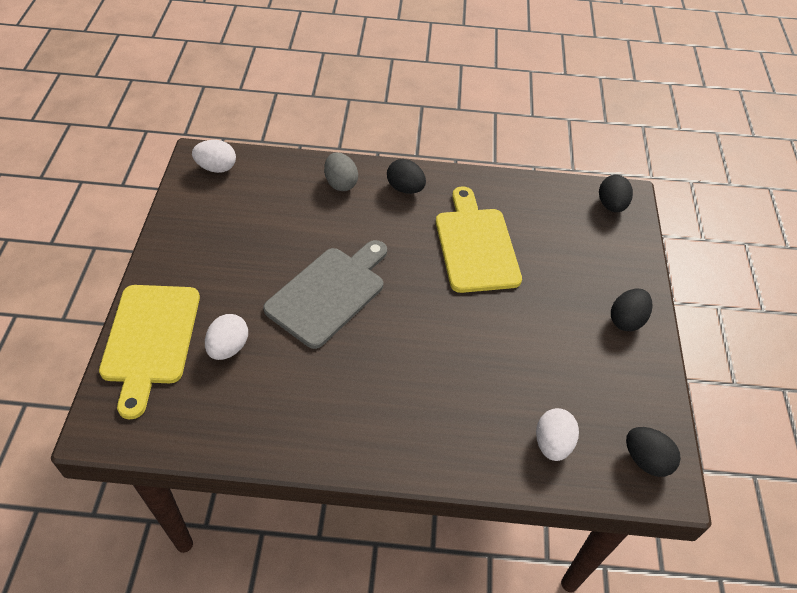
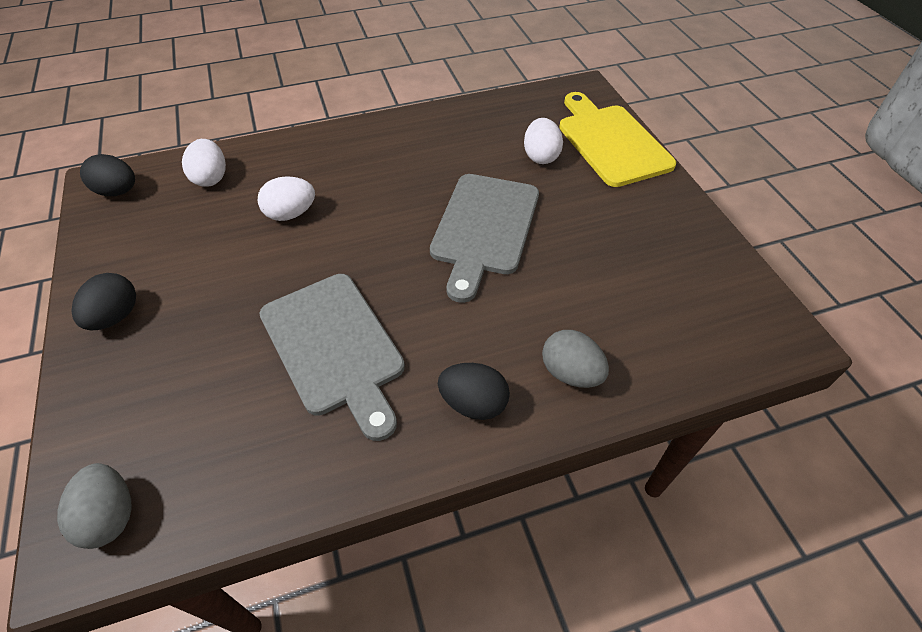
camera: 160 degrees right, 0 degrees up
white egg [192,140,236,173] -> white egg moved to [257,176,315,221]
yellow cutting board [436,187,522,293] -> grey cutting board [259,274,405,441]
black egg [599,175,633,212] -> grey egg [57,463,132,549]

